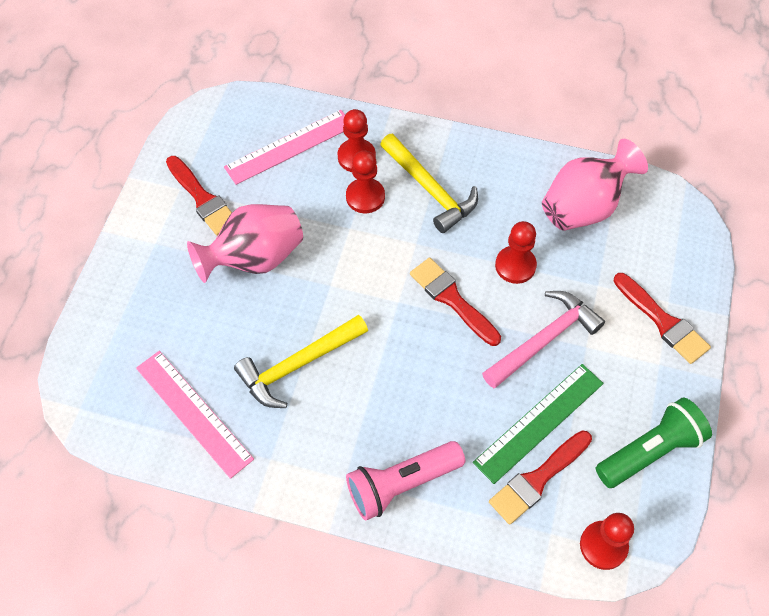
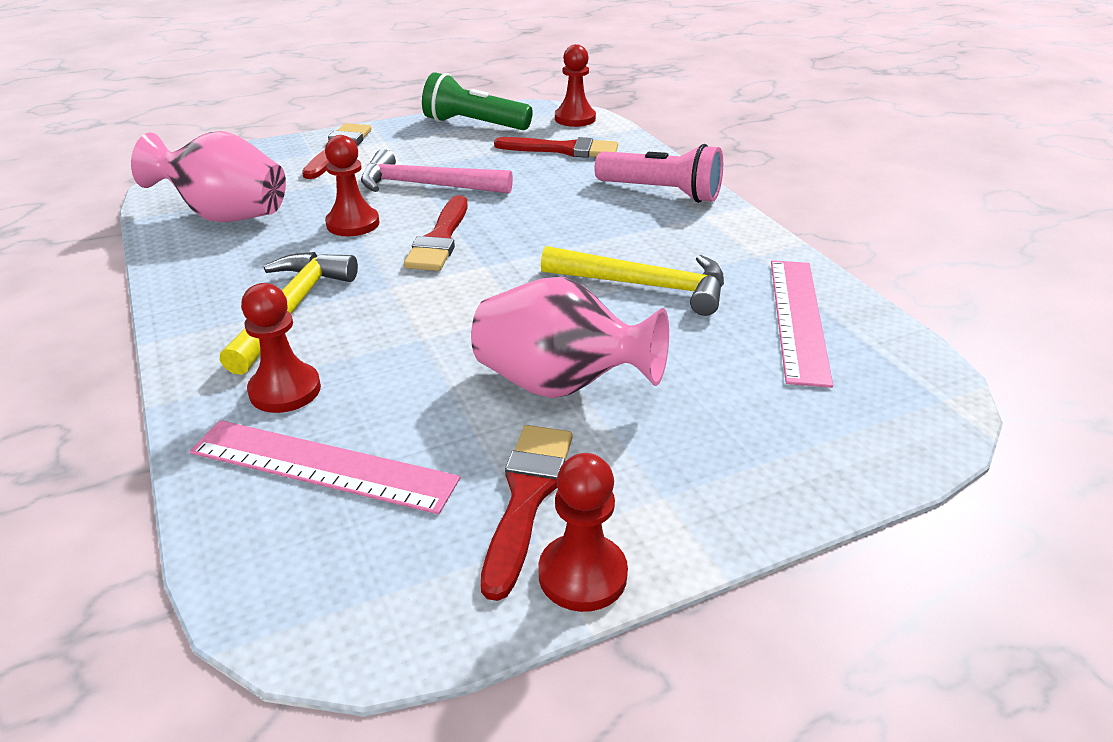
camera: 130 degrees left, 25 degrees down
red pawn [346,150,385,213] -> red pawn moved to [538,453,628,612]
green ruler [473,364,604,484] -> none

